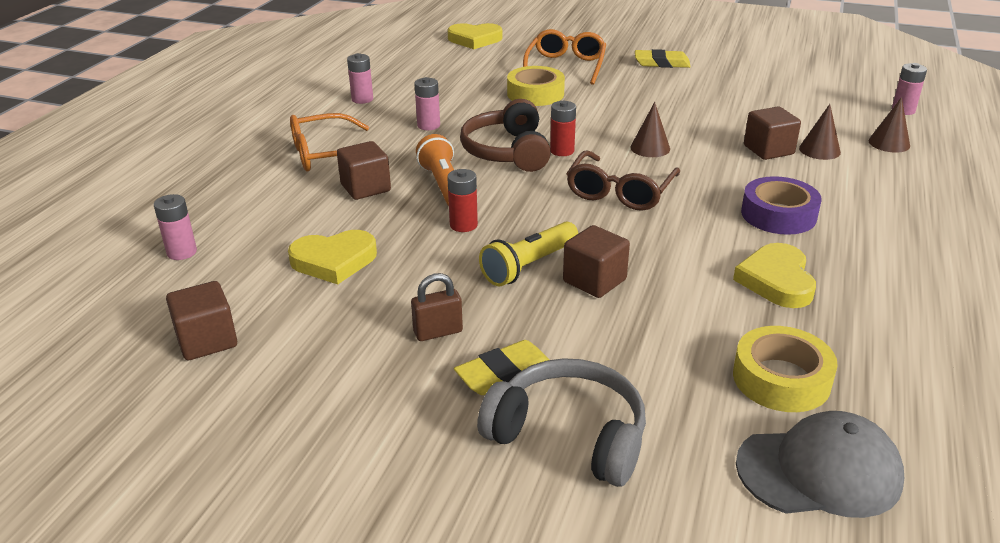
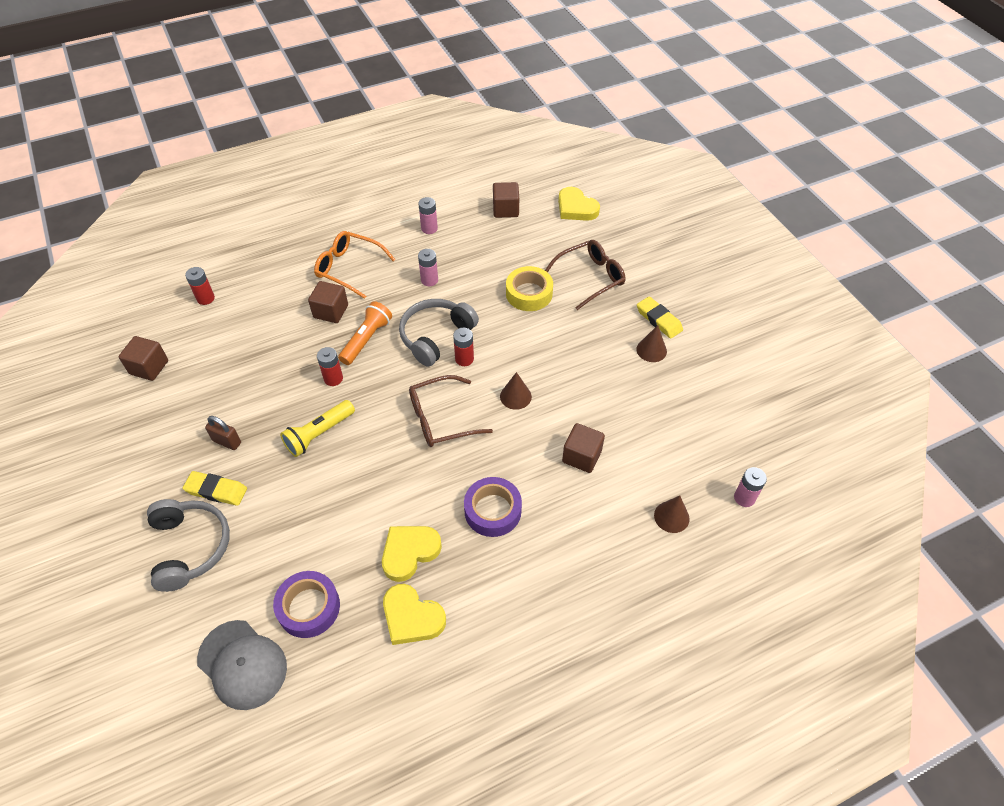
camera: 45 degrees right, 20 degrees up
pink battery [154,194,197,260] -> red battery [185,267,215,305]
yellow heart [288,230,377,284] -> yellow heart moved to [383,584,446,645]
brown headphones [460,99,551,172] -> grey headphones [399,299,479,367]
yellow flashlight [479,222,578,286] -> yellow flashlight turned 45 degrees counterclockwise [280,400,355,457]
orange glasses [523,29,606,85] -> brown glasses [545,240,625,310]
brown cube [563,225,630,298] -> brown cube moved to [493,182,519,218]
yellow tape [733,326,838,412] -> purple tape [273,571,340,638]
brown cone [799,104,841,160] -> brown cone moved to [636,325,667,362]

